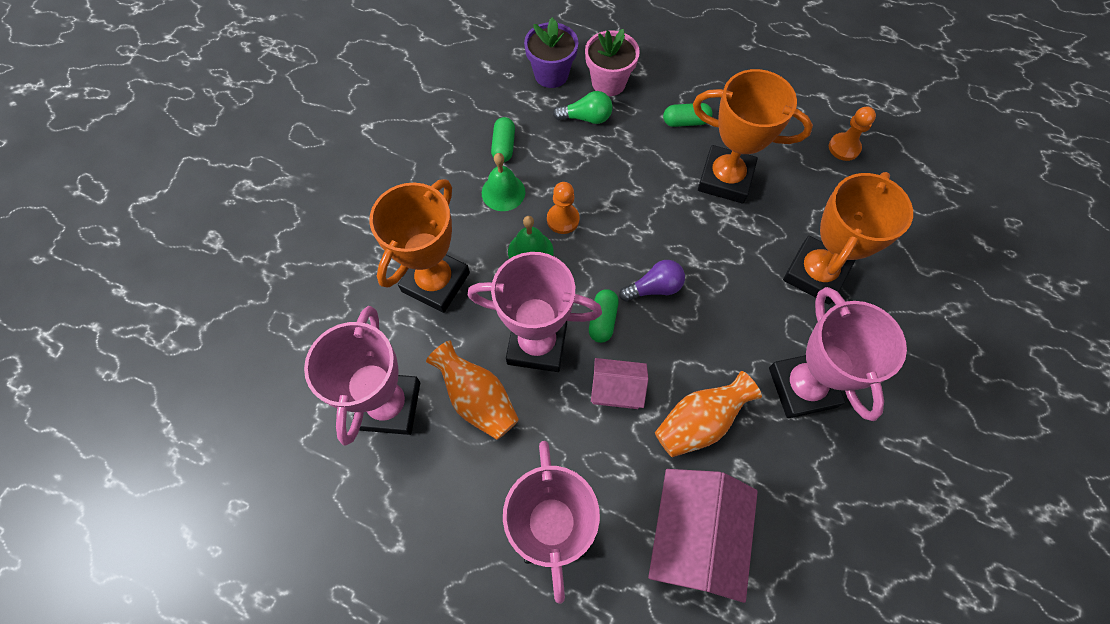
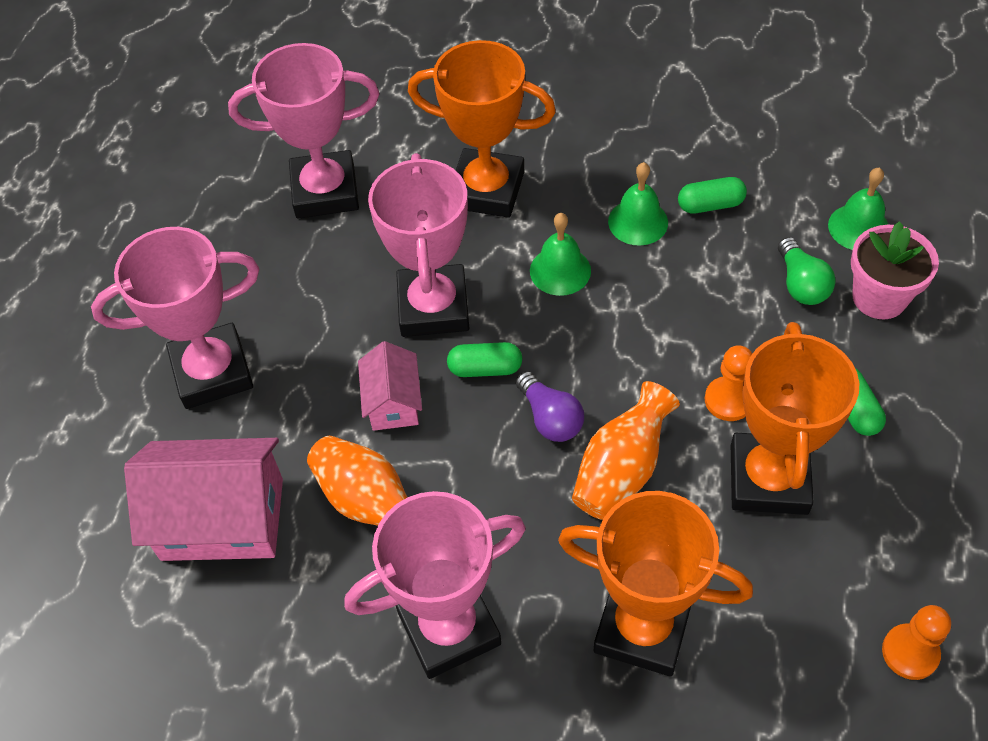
camera: 80 degrees right, 10 degrees down
orange vase [426,340,519,440] -> orange vase moved to [572,381,680,520]
purple flower pot [524,17,578,88] -> green bell [828,167,889,250]
orange pawn [547,182,580,234] -> orange pawn moved to [705,345,752,421]

